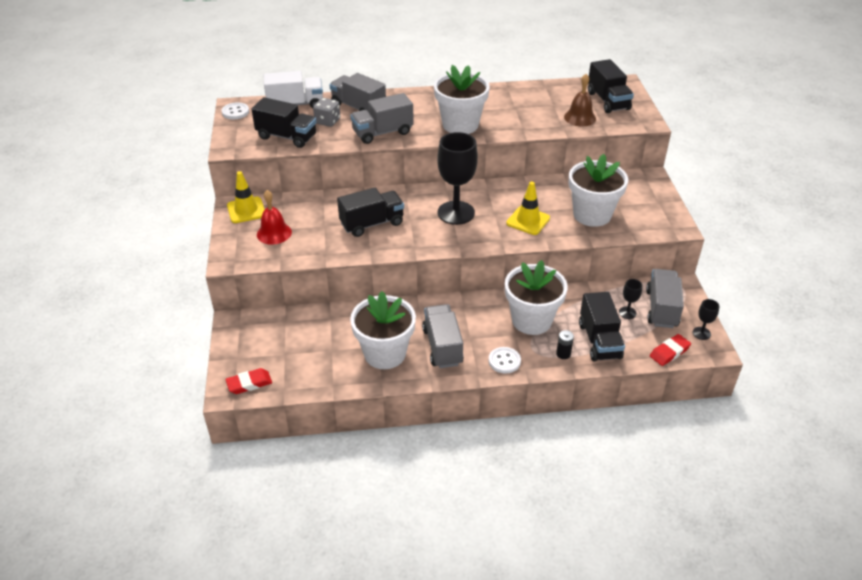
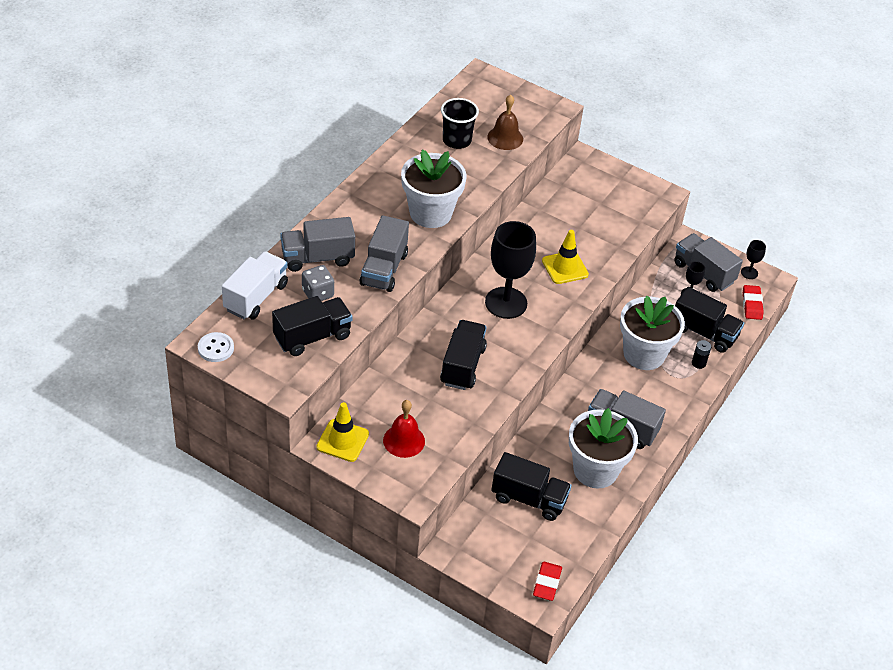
camera: 55 degrees left, 5 degrees up
white button [489,347,521,374] -> none
white flower pot [569,154,628,227] -> none
black truck [588,59,634,113] -> black truck moved to [492,452,571,521]
none -> black cup [441,98,479,149]

